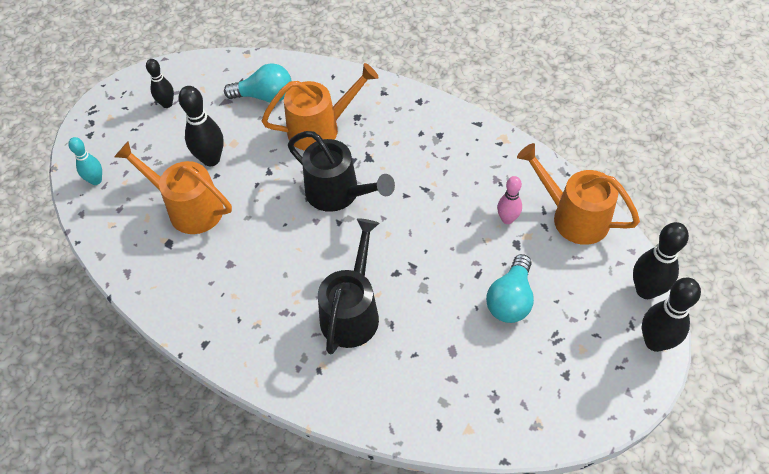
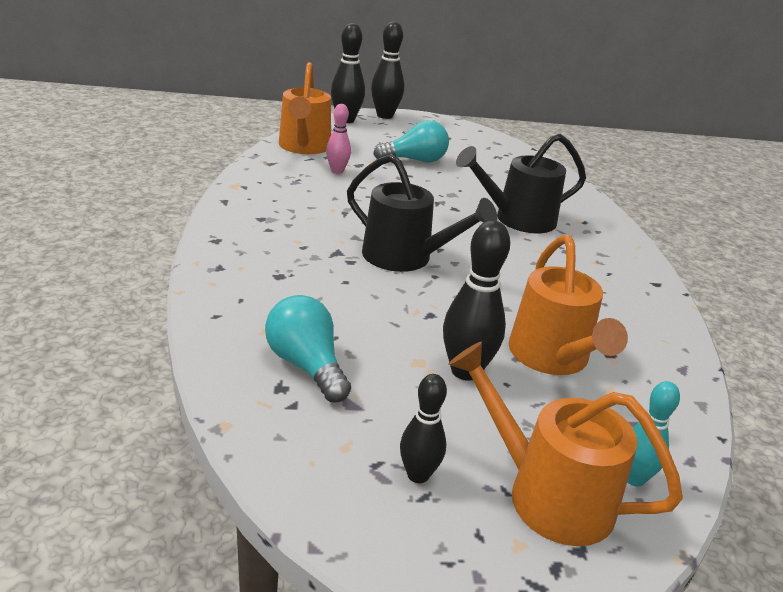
camera: 130 degrees left, 25 degrees down
orange watering can [262,63,379,151] -> orange watering can moved to [448,342,683,546]
black watering can [288,131,395,212] -> black watering can turned 120 degrees clockwise [347,154,497,272]

